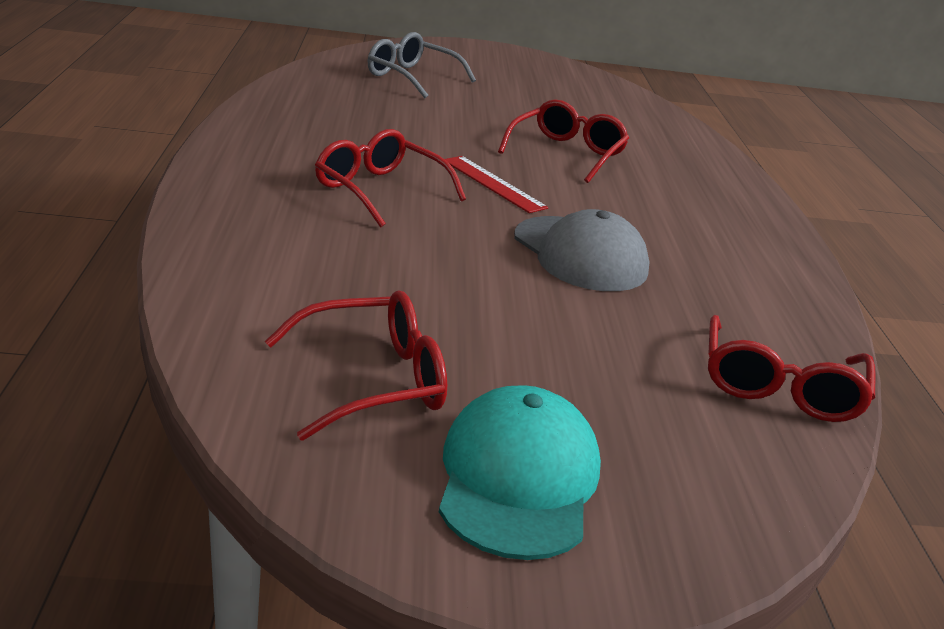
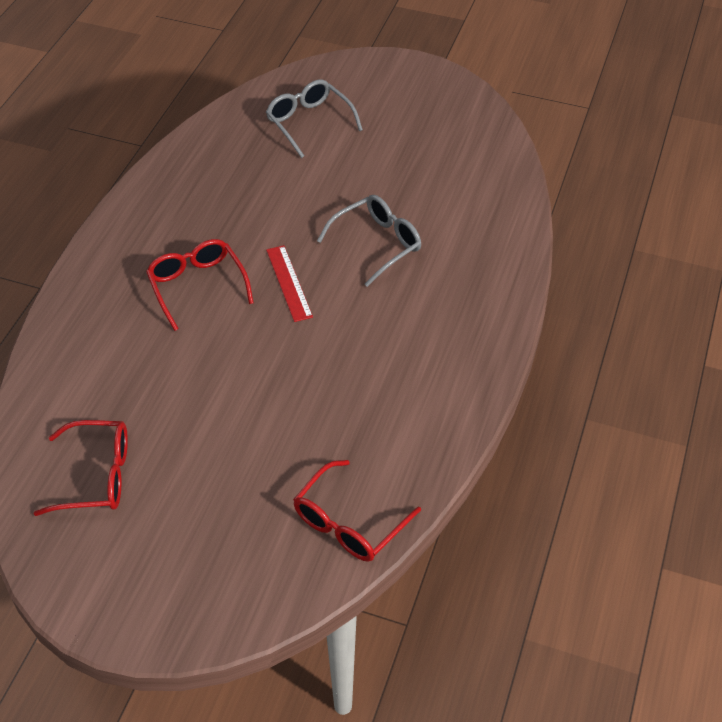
camera: 25 degrees right, 20 degrees up
turquoise cap [439,385,601,560] -> none
red glasses [498,100,629,183] -> grey glasses [317,195,421,287]
grey cap [514,209,650,291] -> none

